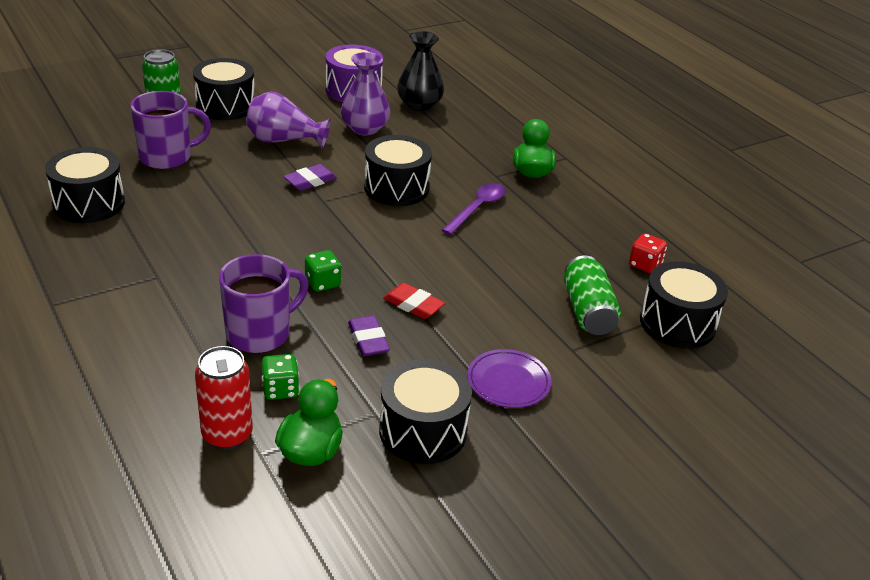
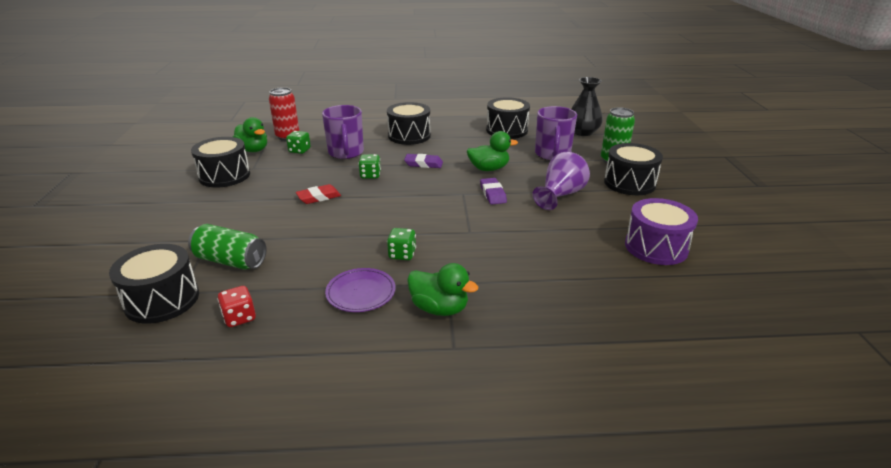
camera: 120 degrees right, 5 degrees down
purple vase [341,52,390,136] -> none
purple eraser [348,316,390,356] -> purple eraser moved to [404,154,443,168]
black drum [364,135,432,206] -> black drum moved to [387,102,431,145]
black vase [397,31,444,111] -> black vase moved to [571,77,603,136]
purple spoon [442,183,505,235] -> green dice [387,228,416,260]
purple plate [467,349,552,408] -> purple plate moved to [325,268,396,312]
none -> green duck [467,131,518,171]

